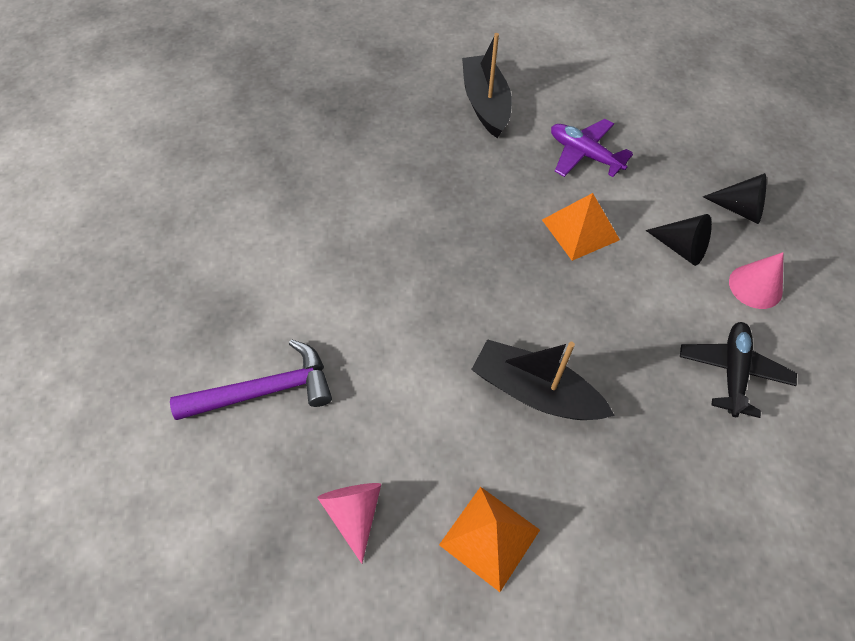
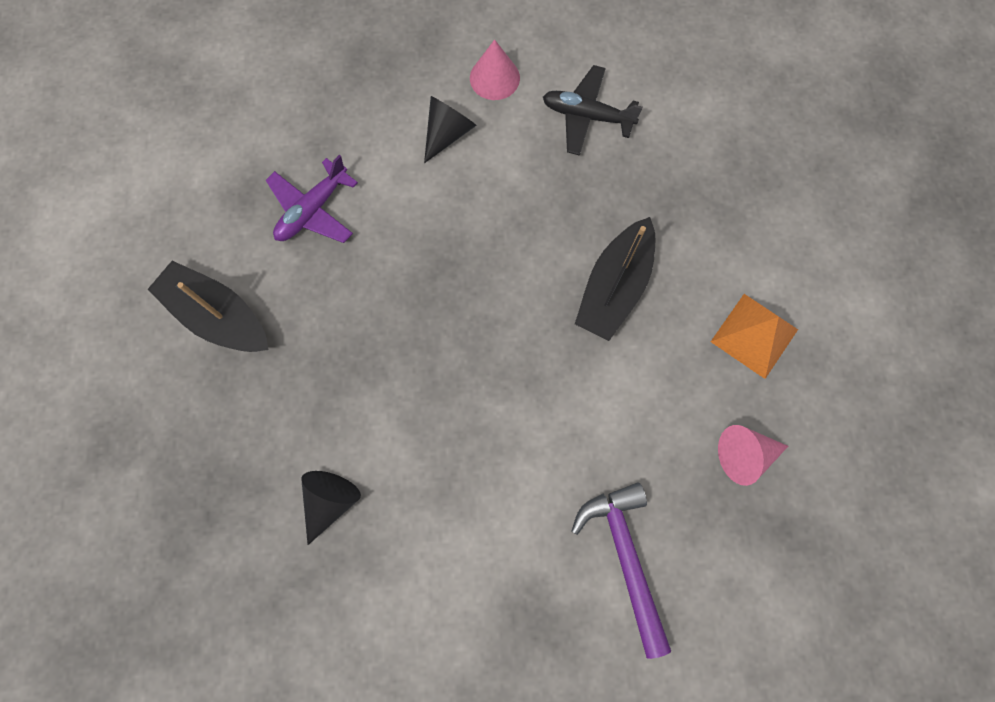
camera: 90 degrees left, 15 degrees up
black boat [462,33,512,138] -> black boat turned 45 degrees clockwise [147,261,268,352]
orange pyramid [542,193,620,261] -> none
black cone [703,173,766,224] -> black cone moved to [302,471,361,545]

